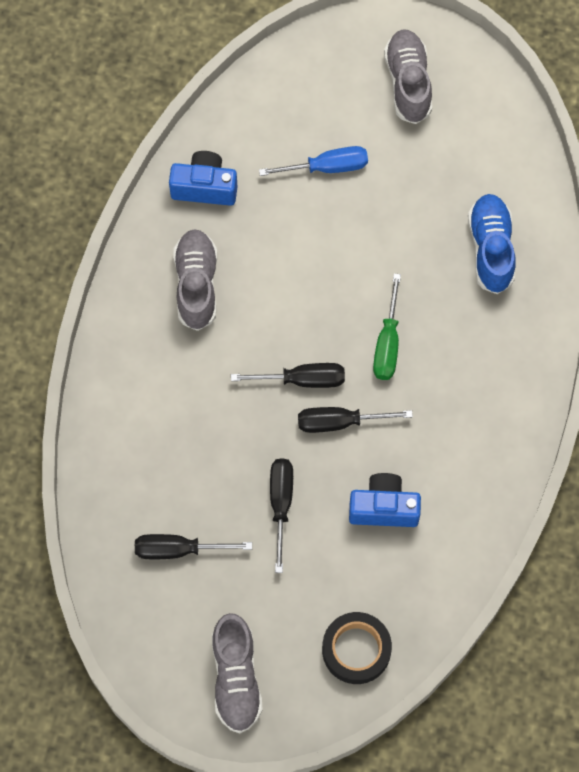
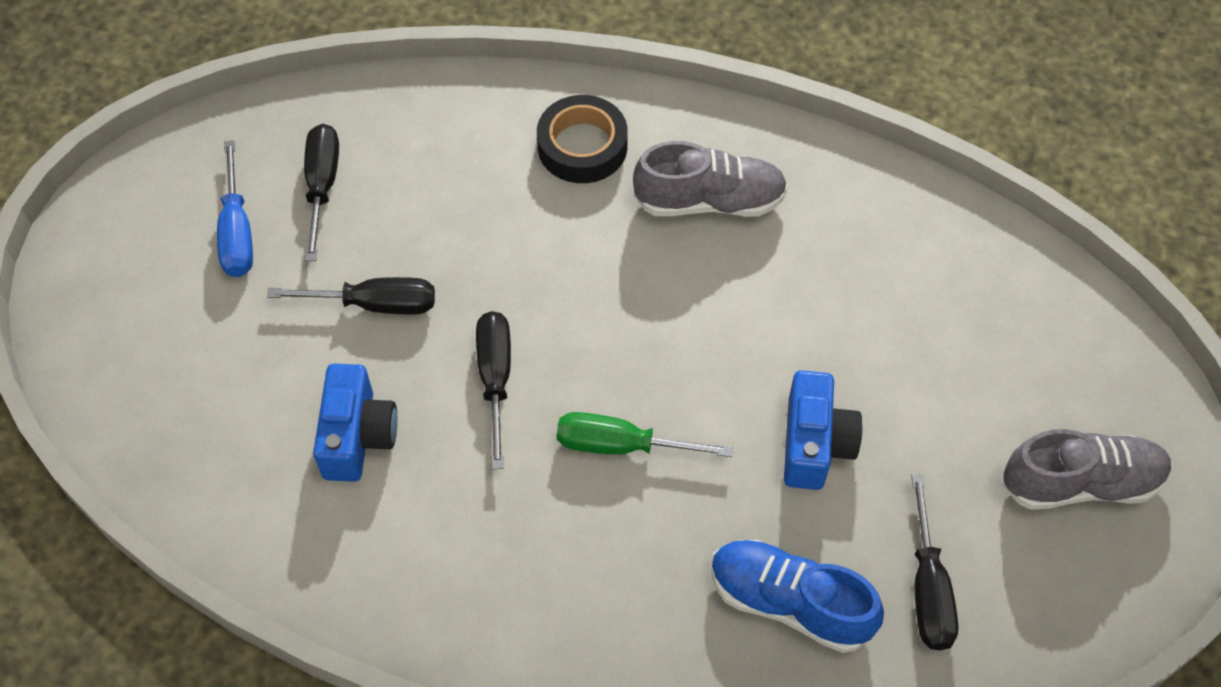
camera: 90 degrees right, 10 degrees down
blue camera [169,151,237,206] -> blue camera moved to [784,370,862,490]
grey shoe [212,613,263,733] -> none
black screwdriver [231,363,345,388] -> black screwdriver moved to [911,474,958,650]
blue screwdriver [259,146,368,176] -> blue screwdriver moved to [217,140,253,277]
black tape [322,612,392,684] -> black tape moved to [537,95,628,183]
blue shoe [468,194,516,294] -> blue shoe turned 150 degrees counterclockwise [711,540,884,653]

